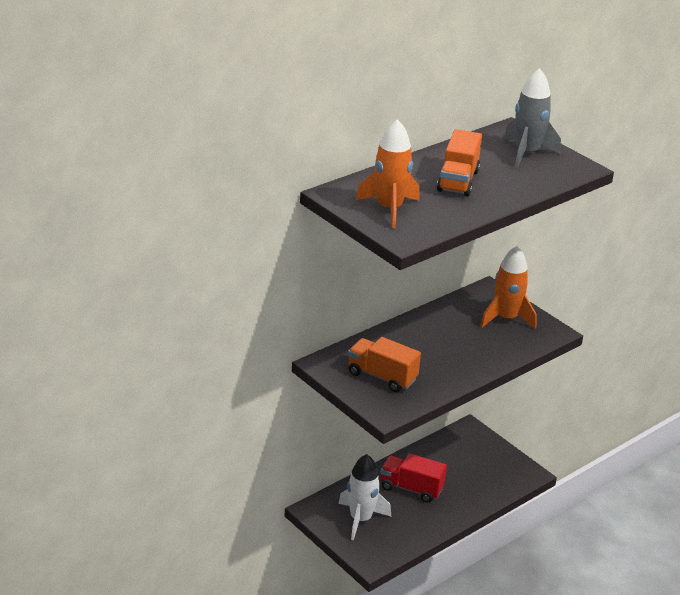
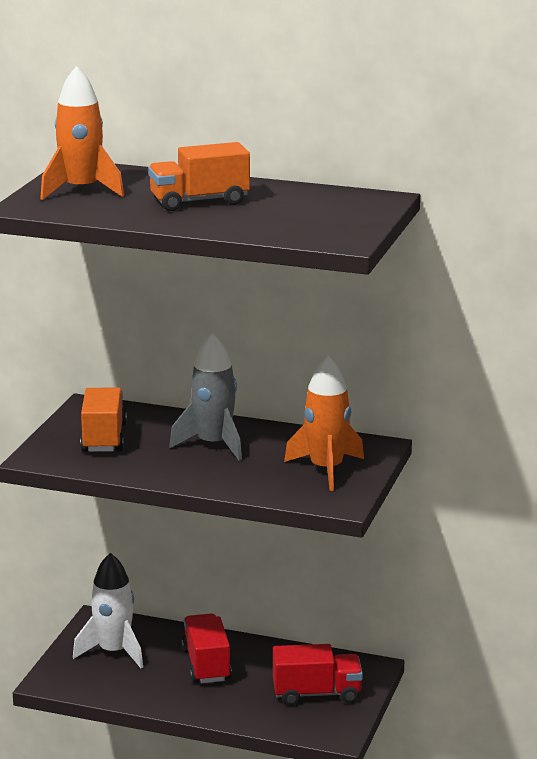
camera: 60 degrees right, 10 degrees down
grey rocket [504,68,561,168] -> grey rocket moved to [169,333,242,461]
none -> red truck [273,644,363,706]

